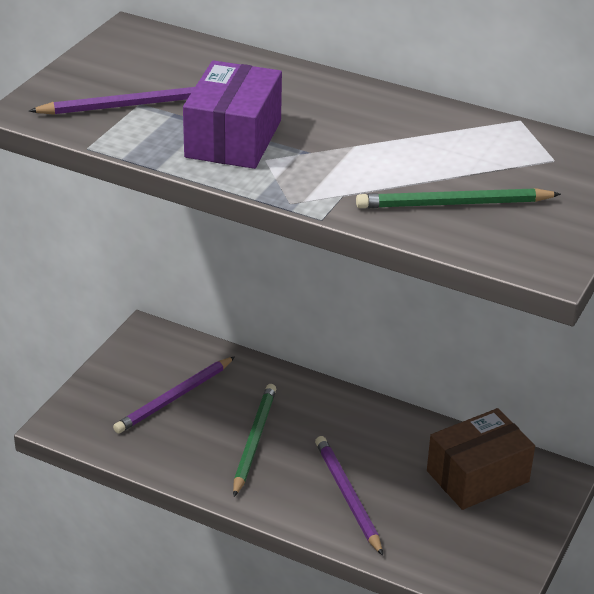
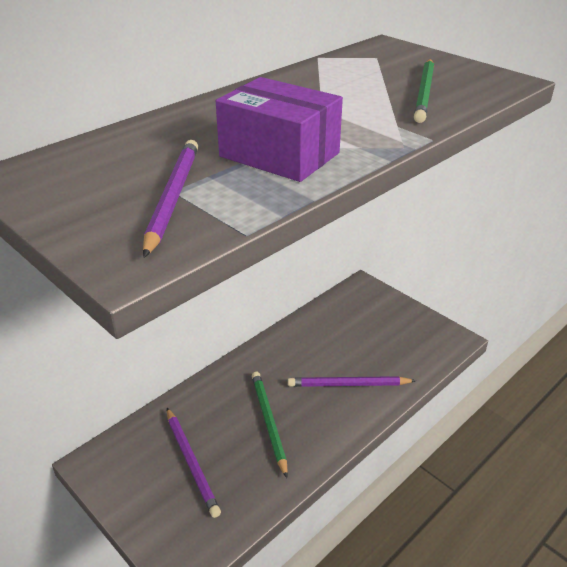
camera: 70 degrees left, 0 degrees up
green pencil [233,384,276,497] -> green pencil turned 45 degrees clockwise [252,372,288,478]
brown box [427,408,535,510] -> none

